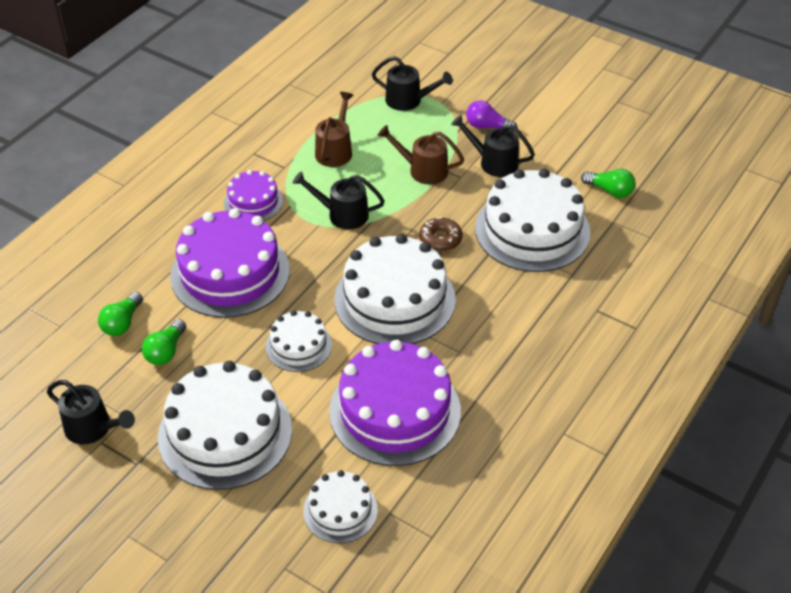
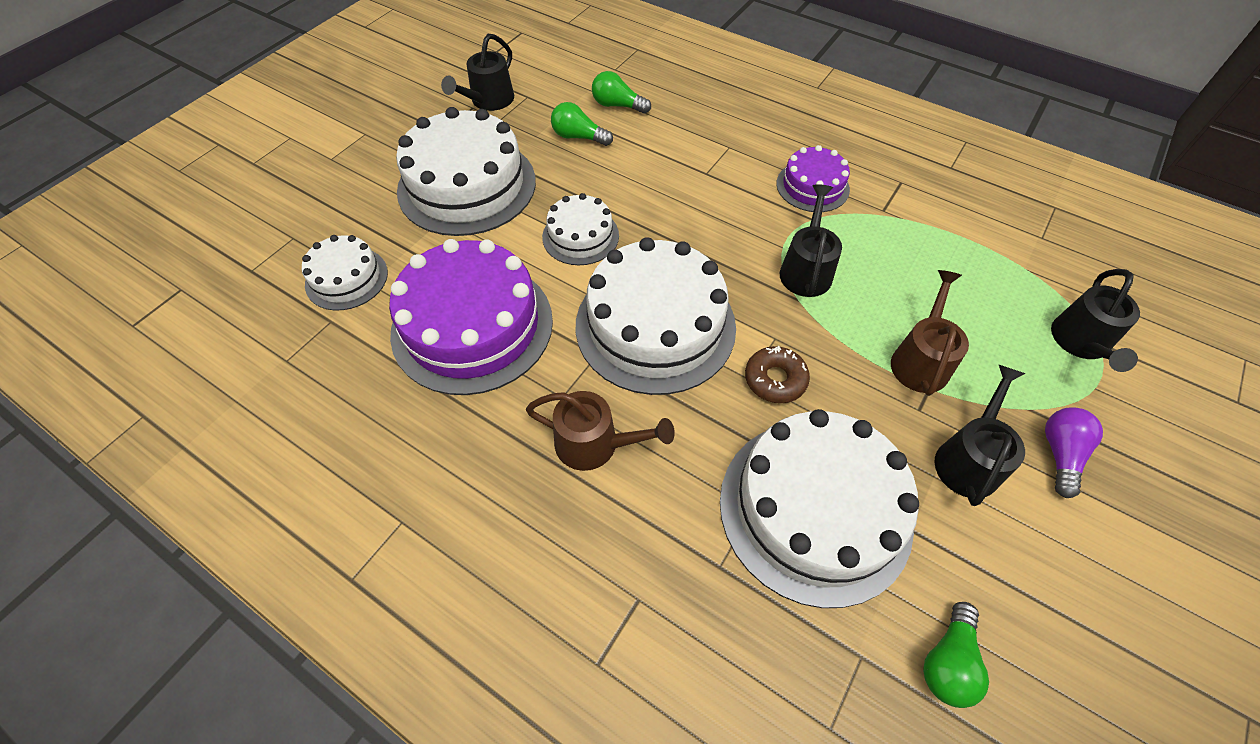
camera: 90 degrees right, 10 degrees up
purple cake [170,208,290,318] -> none
brown watering can [315,92,354,167] -> brown watering can moved to [526,391,675,471]

